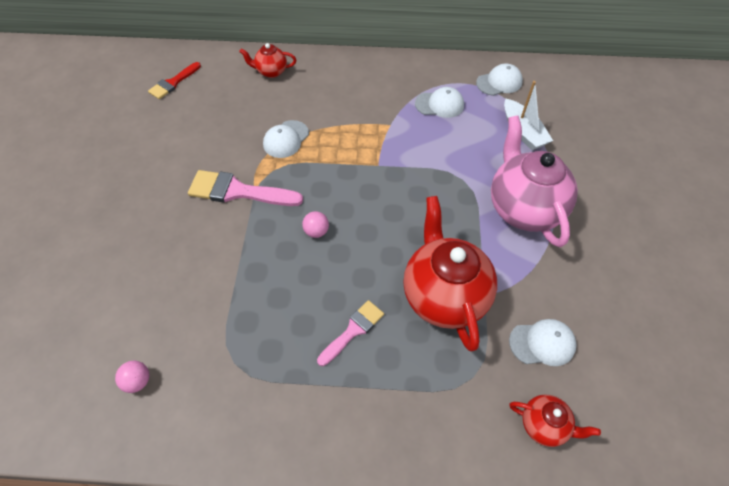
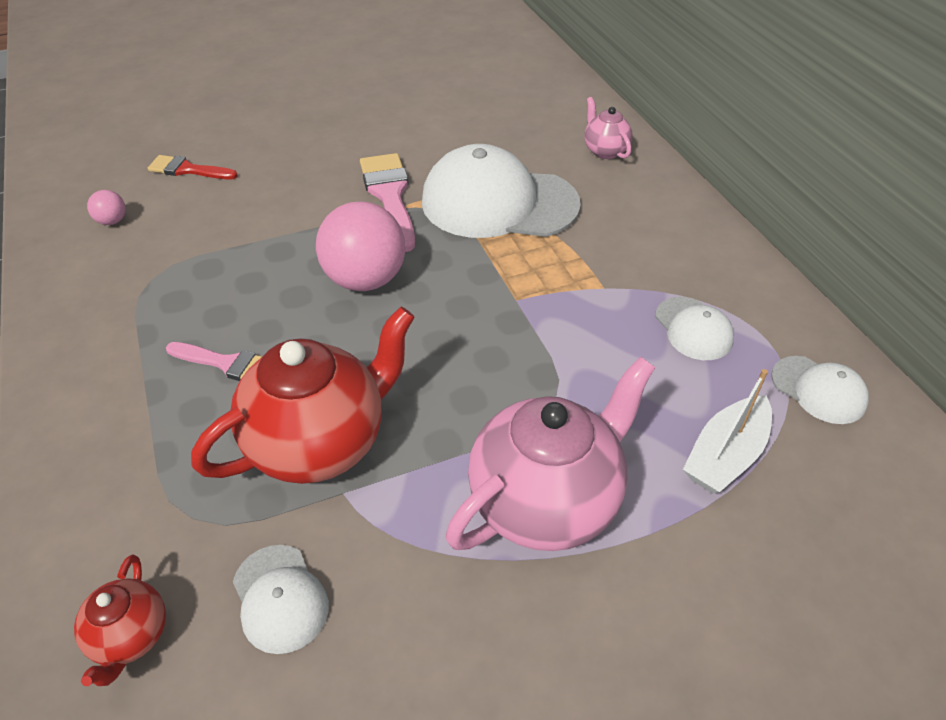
camera: 65 degrees right, 10 degrees down
red brush [148,62,201,99] -> red brush moved to [148,155,238,179]
red teapot [239,43,296,78] -> pink teapot [584,97,632,159]
white cap [263,120,309,158] -> white cap [422,144,581,238], size x2.13
pink ball [302,211,329,238] -> pink ball [316,201,405,291], size x2.30

